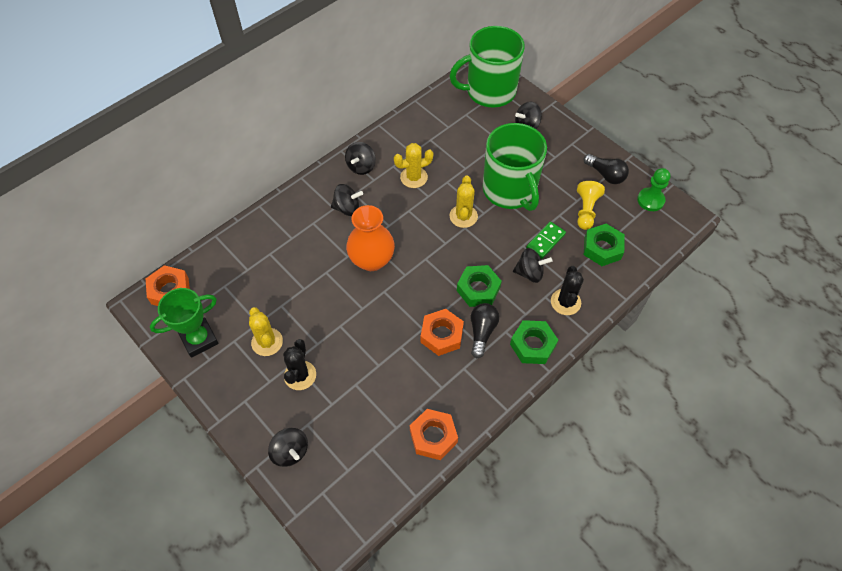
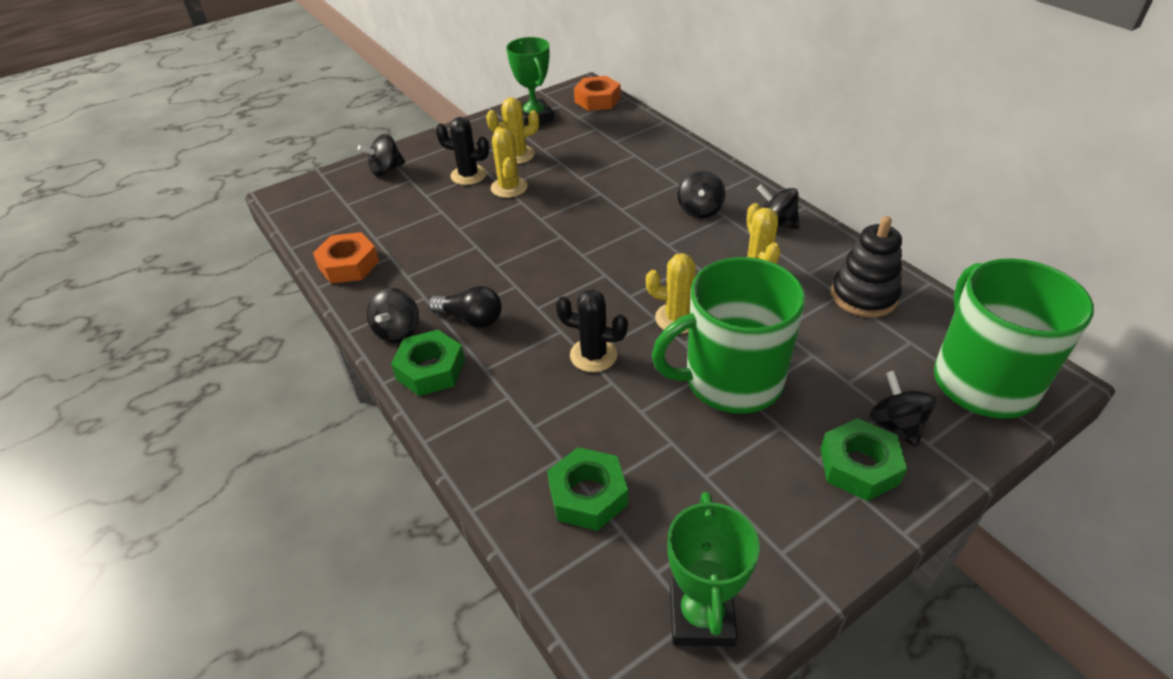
camera: 100 degrees right, 15 degrees down
orange vase [346,205,395,271] -> none
orange nut [421,309,464,356] -> none
green nut [457,265,502,307] -> green nut moved to [821,418,907,501]
black spinning top [513,248,552,283] -> black spinning top moved to [367,288,419,343]
green domino [526,221,566,259] -> none
black cactus [551,266,584,315] -> black cactus moved to [556,290,628,372]
yellow pawn [577,181,605,230] -> none
black light bulb [584,154,629,184] -> none
green pawn [637,168,670,211] -> green trophy [667,492,760,646]
none -> yellow cactus [491,127,528,198]
none -> black stacking toy [831,216,902,317]

